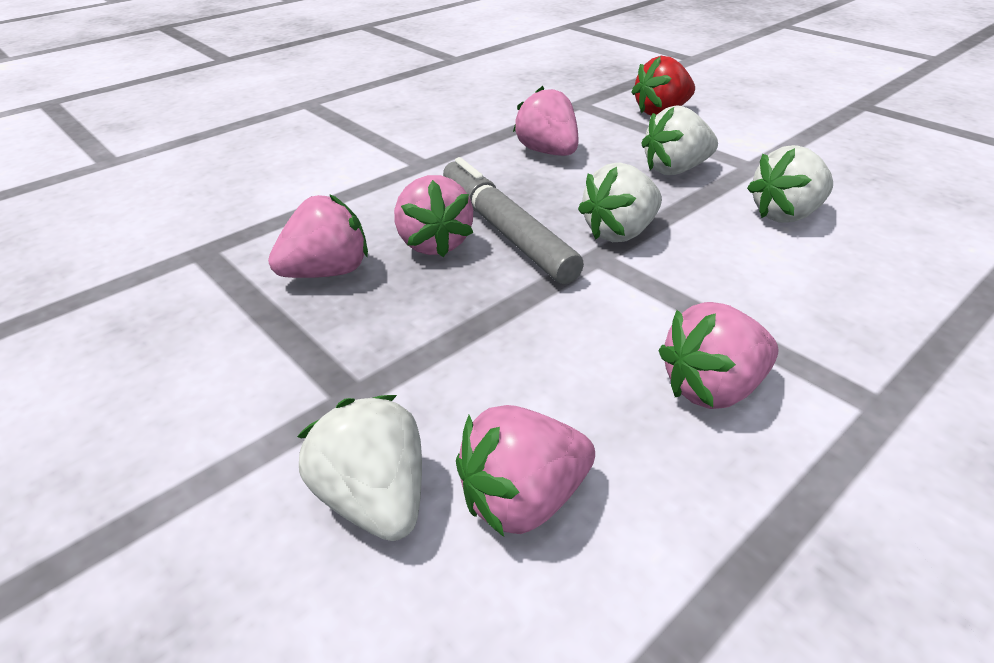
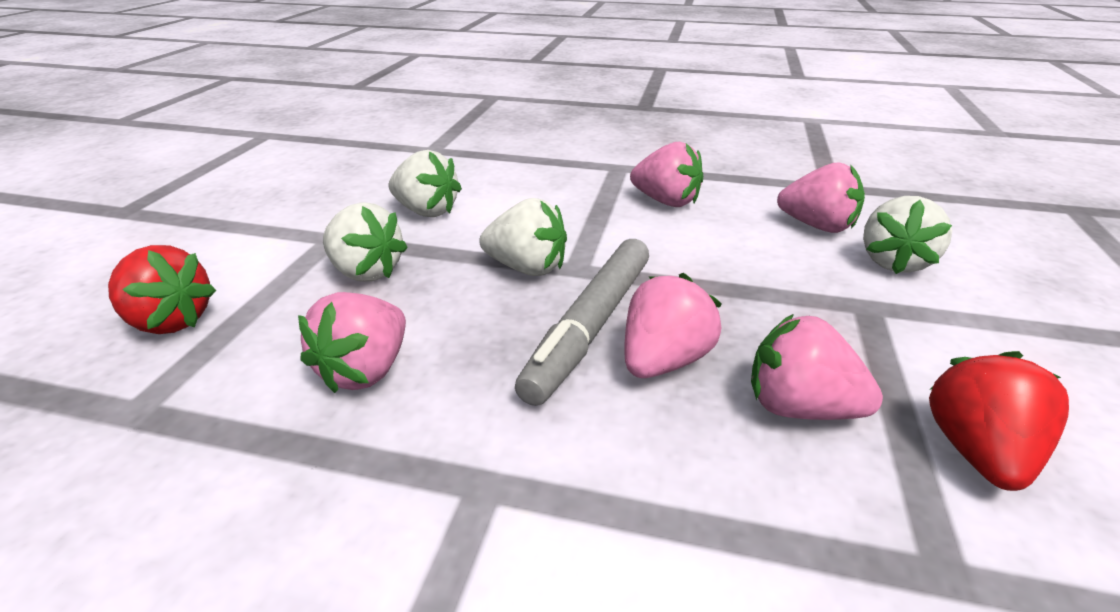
camera: 125 degrees left, 5 degrees down
none -> red strawberry [929,351,1069,491]

